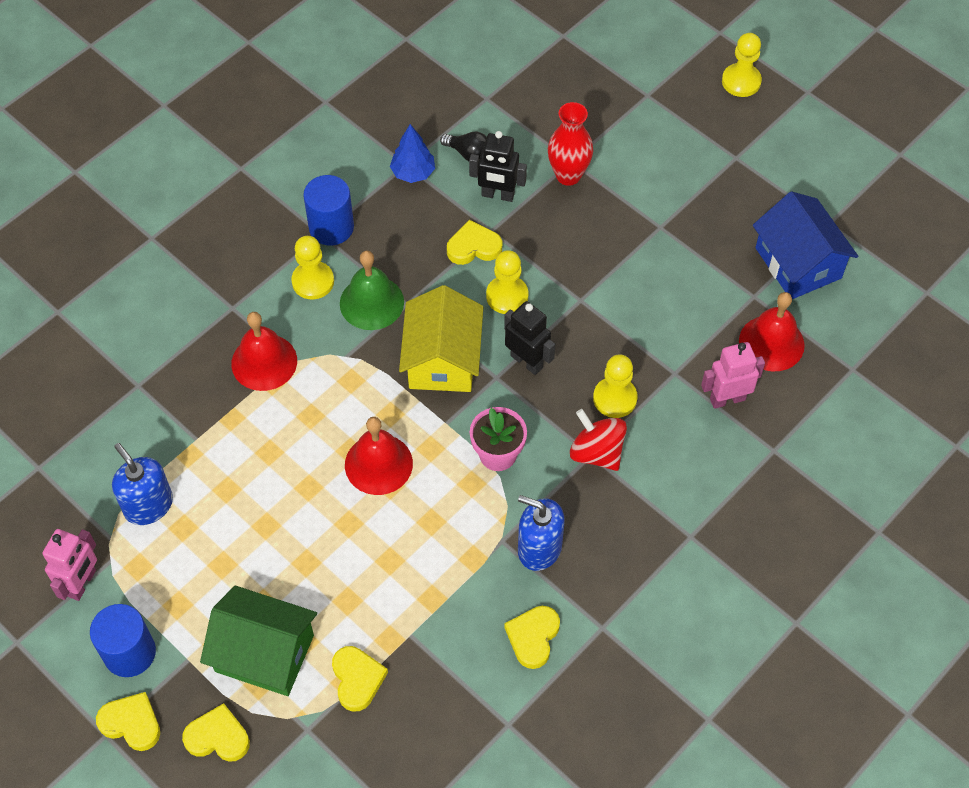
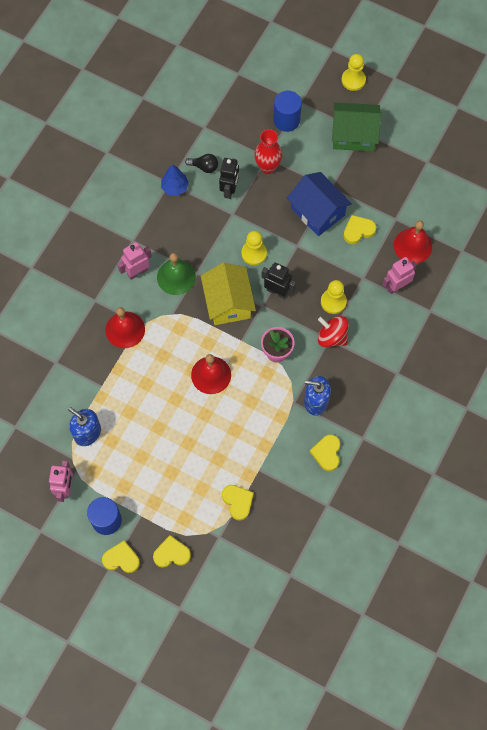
camera: 15 degrees left, 10 degrees up
green house [200,586,317,696] -> green house moved to [332,102,381,152]
yellow pawn [291,236,334,299] -> pink robot [117,242,152,280]
blue cylinder [303,175,354,245] -> blue cylinder moved to [273,91,302,132]
yellow heart [447,220,502,265] -> yellow heart moved to [343,215,376,244]
black robot [469,131,527,202] -> black robot turned 75 degrees counterclockwise [219,158,239,199]
blue house [753,192,858,299] -> blue house moved to [287,172,352,236]

